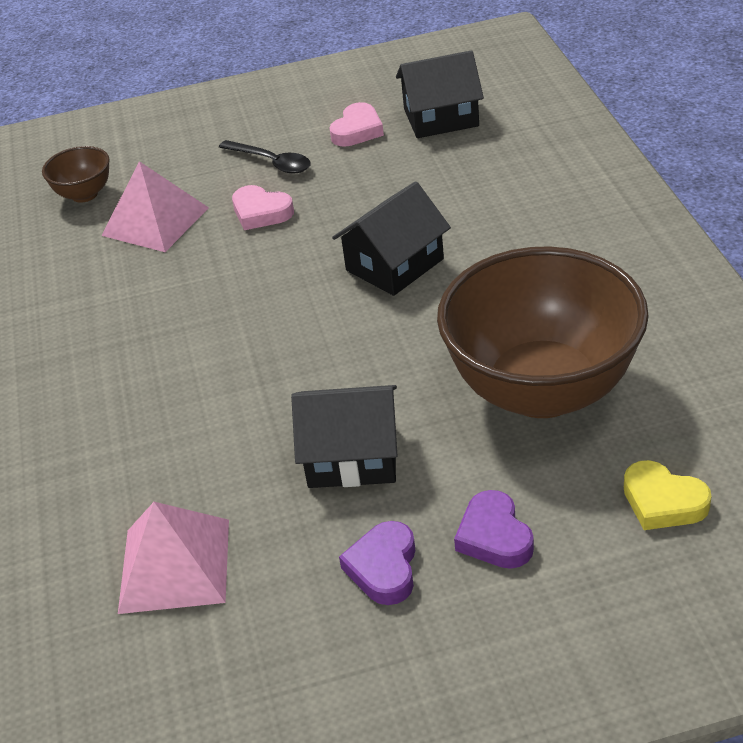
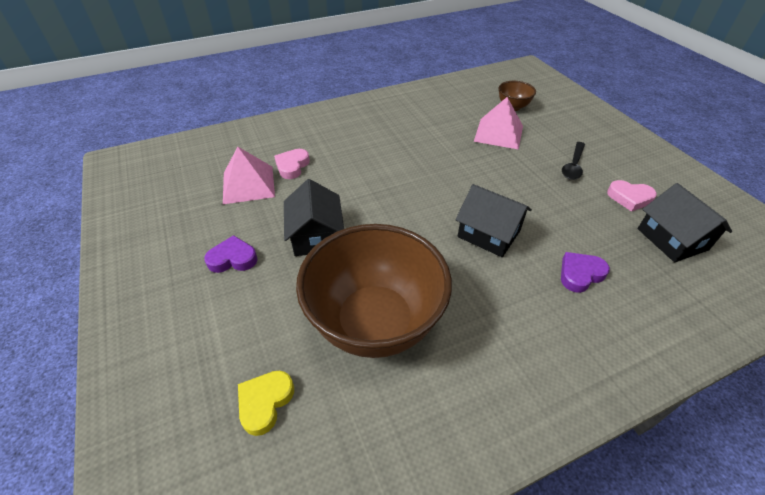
camera: 75 degrees right, 5 degrees up
pink heart [232,185,294,230] -> pink heart moved to [274,149,310,179]
purple heart [454,490,534,569] -> purple heart moved to [561,252,610,293]

